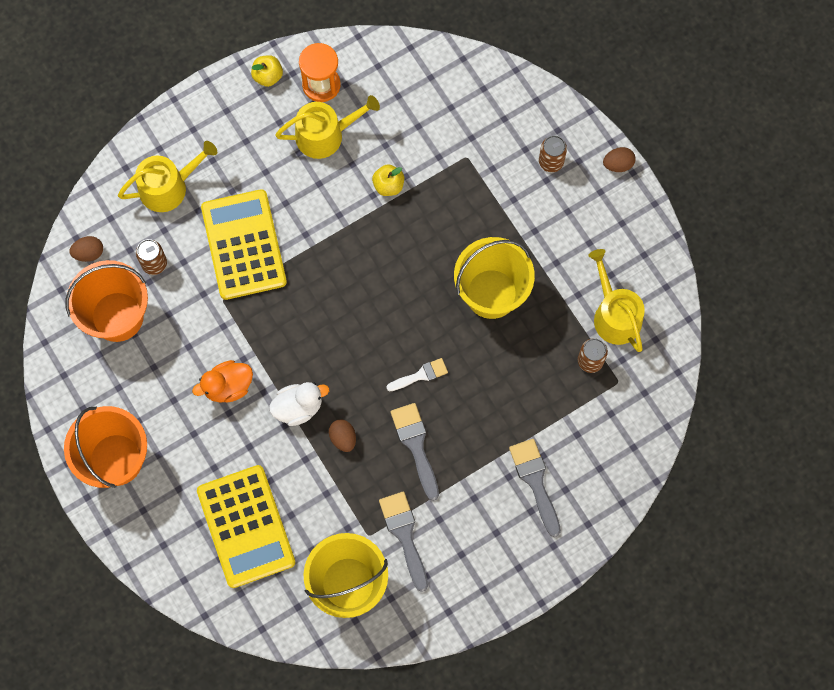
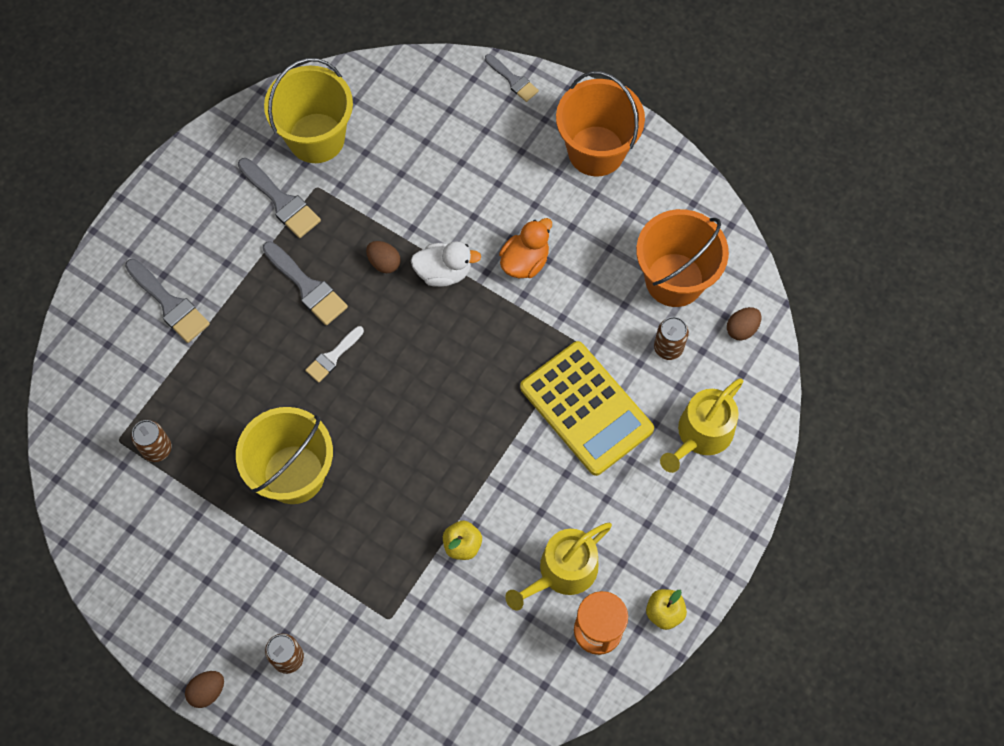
camera: 155 degrees right, 5 degrees down
yellow calculator [197,465,295,588] -> none
white duck [269,382,329,426] -> white duck turned 135 degrees counterclockwise [411,241,481,287]
yellow watering can [588,249,645,352] -> none
none -> grey brush [485,54,539,102]

